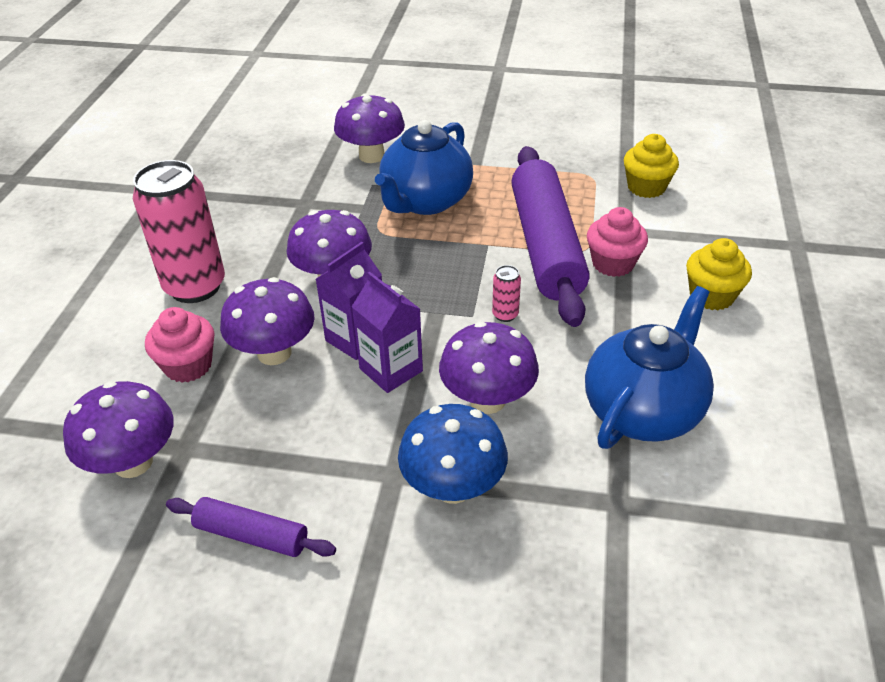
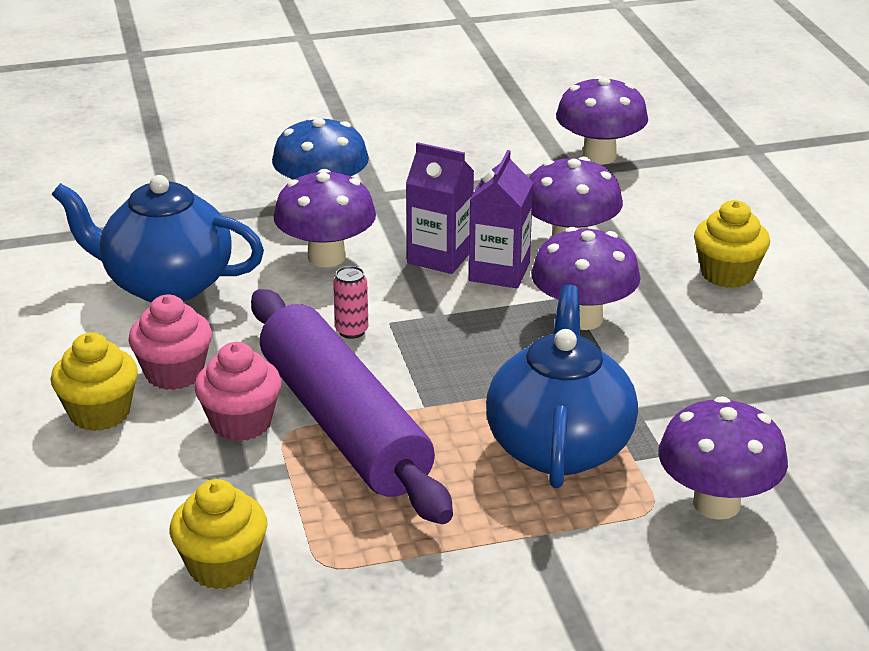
camera: 155 degrees right, 10 degrees down
pink can [133,160,225,303] -> yellow cupcake [694,200,770,288]
pink cupcake [145,307,215,383] -> pink cupcake moved to [128,294,212,390]
purple rolling pin [166,497,336,557] -> none
blue teapot [585,286,714,449] -> blue teapot turned 90 degrees clockwise [52,175,264,302]

